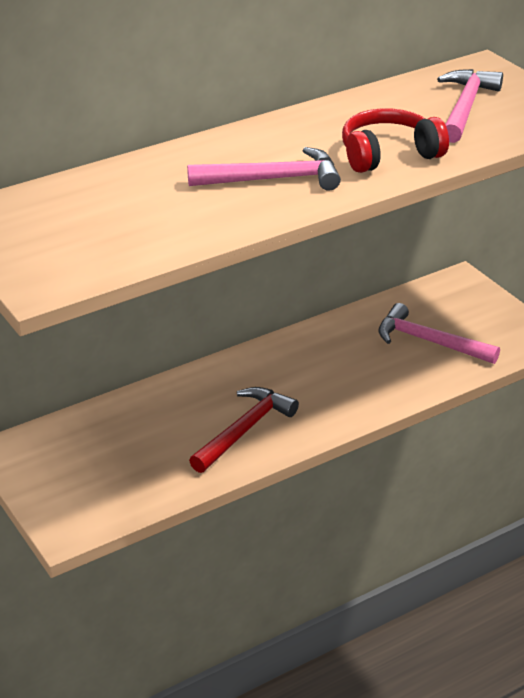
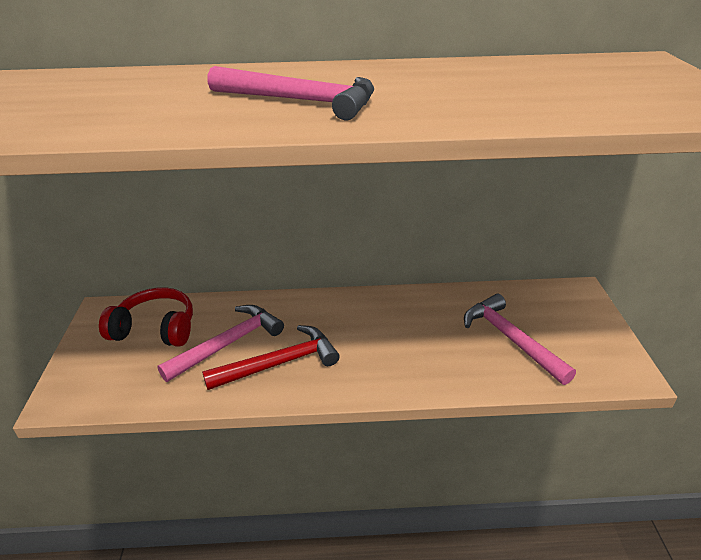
camera: 30 degrees right, 0 degrees up
red headphones [342,108,449,173] -> red headphones moved to [99,288,193,347]
pink hammer [437,69,503,143] -> pink hammer moved to [157,305,284,382]

